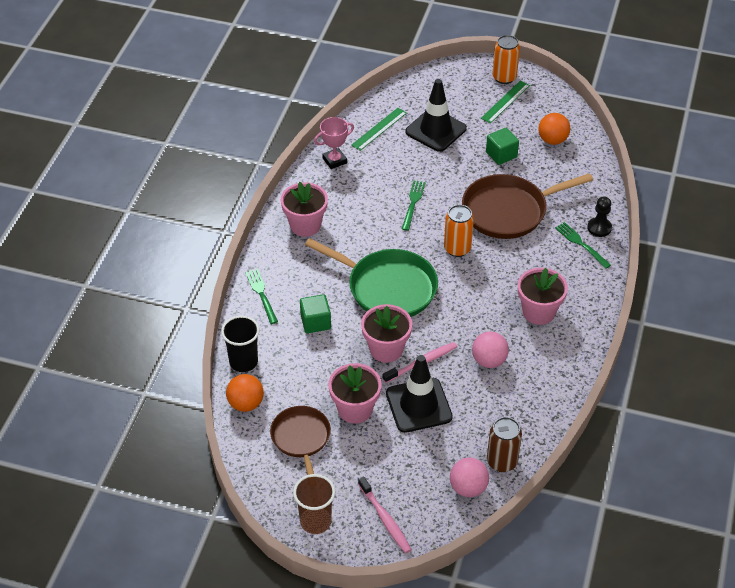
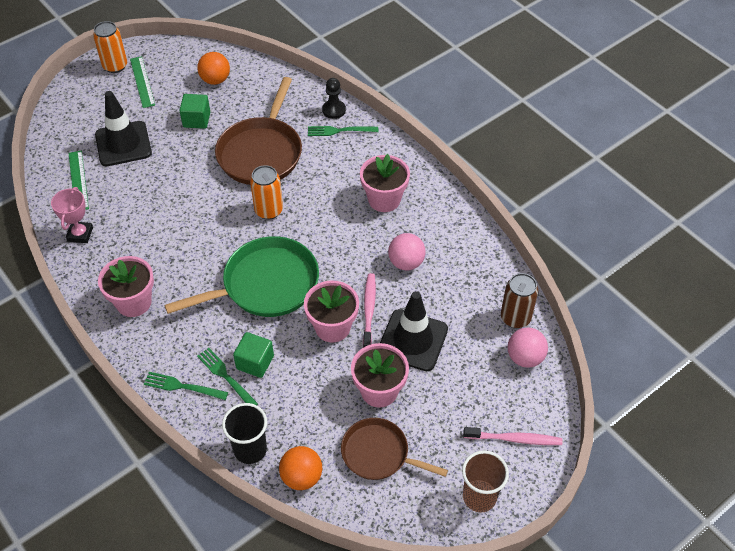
camera: 55 degrees left, 5 degrees up
green fork [402,180,426,231] -> green fork moved to [197,348,258,405]

